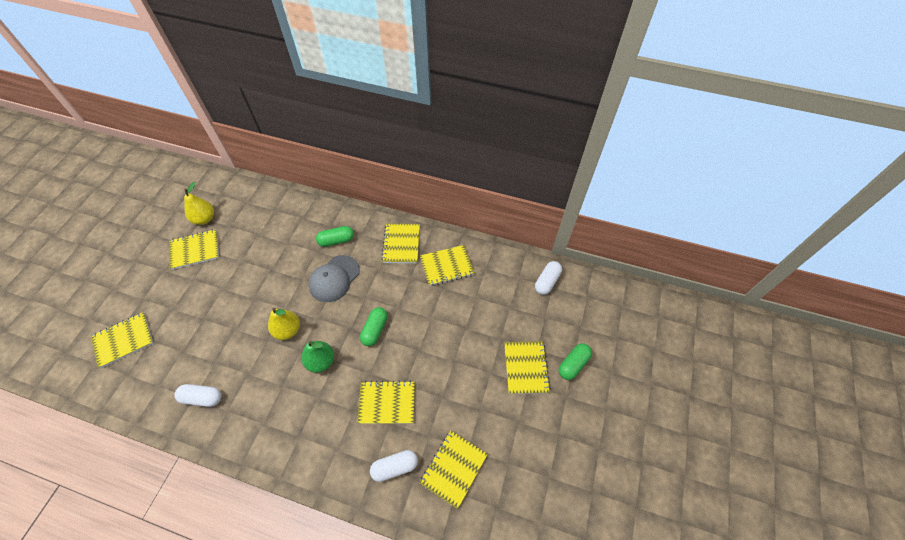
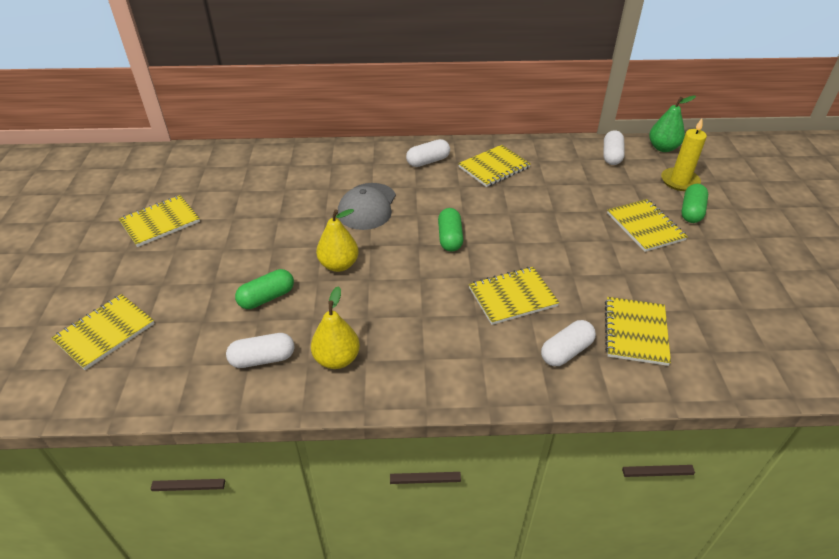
camera: 20 degrees left, 15 degrees down
yellow pear [184,182,214,225] -> yellow pear moved to [311,286,360,369]
green pear [301,341,334,373] -> green pear moved to [649,96,696,152]
green capsule [316,226,354,247] -> green capsule moved to [235,269,294,309]
yellow notebook [381,224,420,263] -> white capsule [406,139,450,167]
none -> yellow candle [661,119,707,191]

